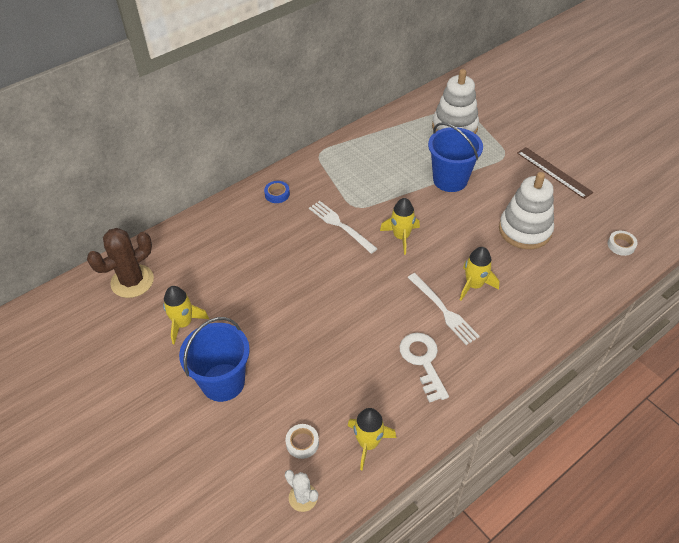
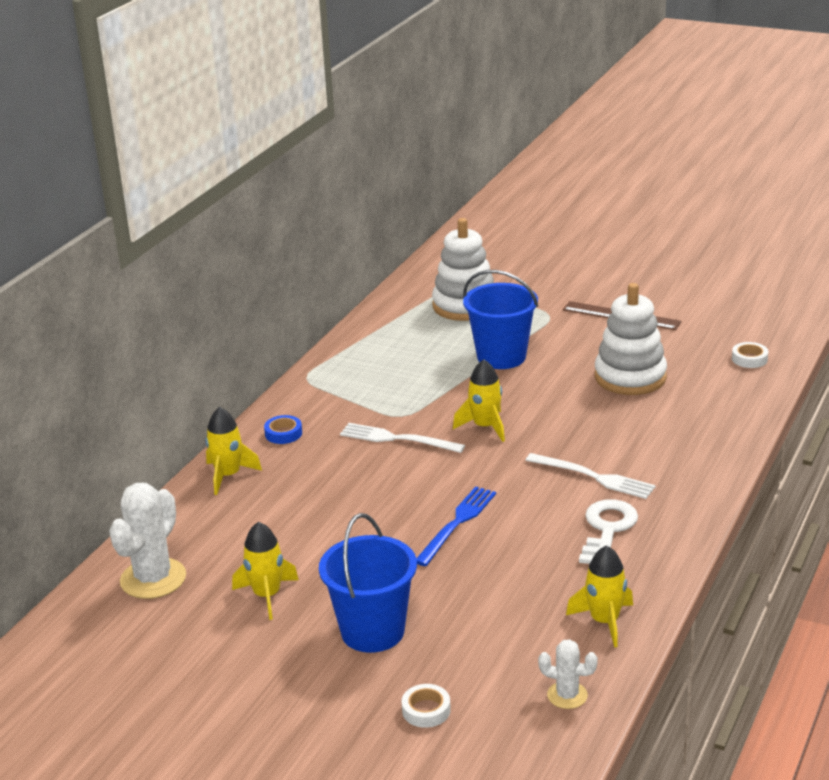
camera: 25 degrees left, 20 degrees down
brown cactus [87,228,154,298] -> white cactus [109,483,186,599]
white tape [285,424,319,459] -> white tape moved to [402,684,451,728]
white key [399,333,449,403] -> white key turned 60 degrees clockwise [579,499,638,564]
yellow rocket [460,247,499,300] -> yellow rocket moved to [205,407,262,495]
none -> blue fork [416,486,496,566]

